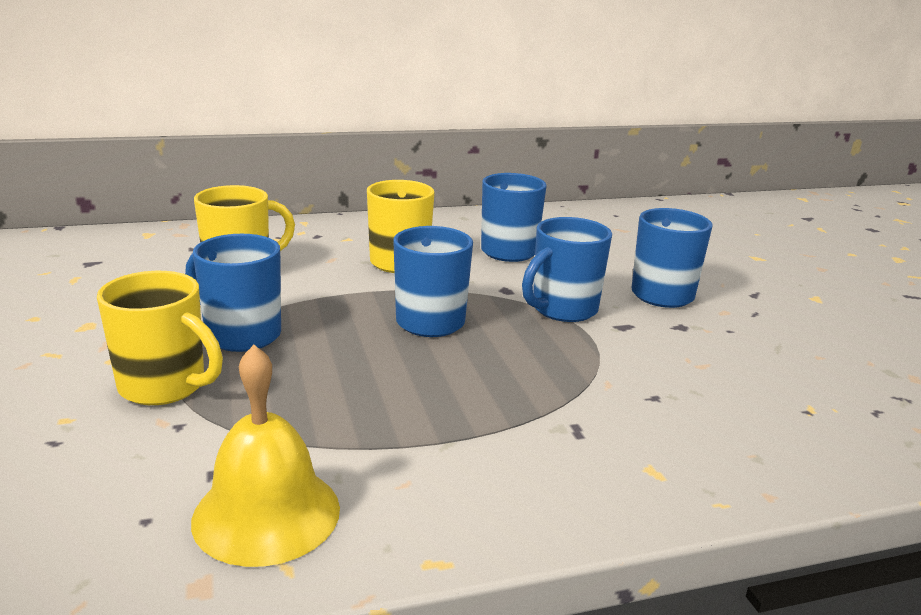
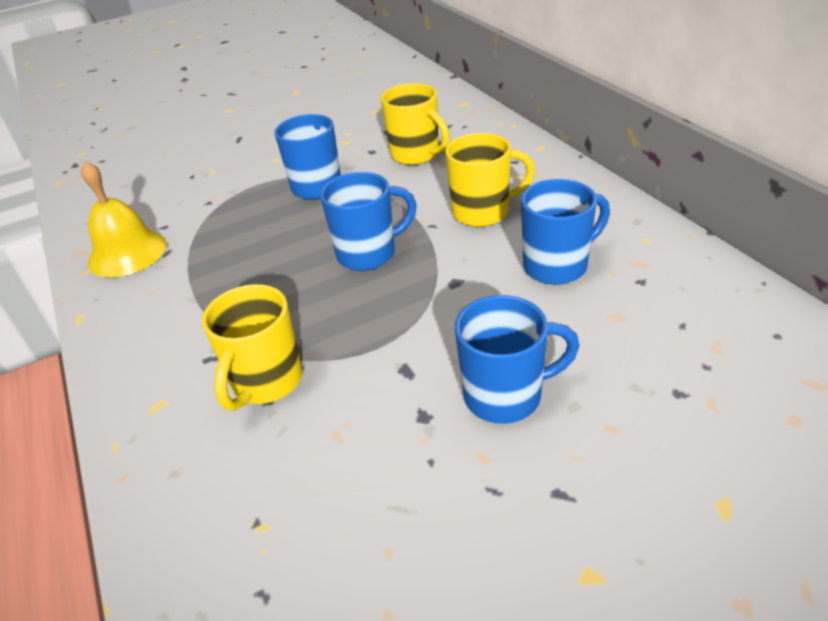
camera: 85 degrees right, 15 degrees up
yellow mug [97,271,223,405] -> yellow mug moved to [202,284,303,411]
blue mug [522,217,612,322] -> none

